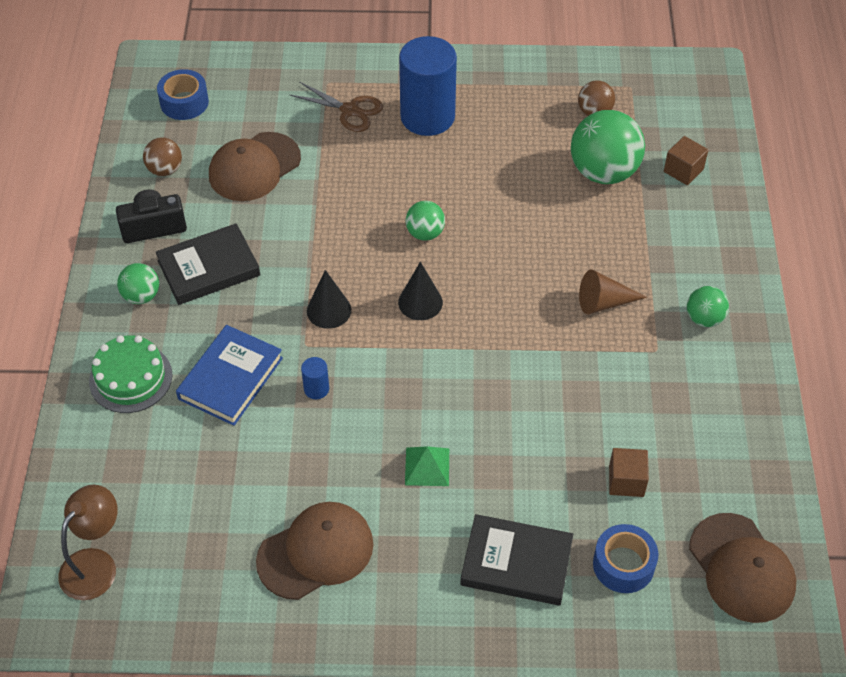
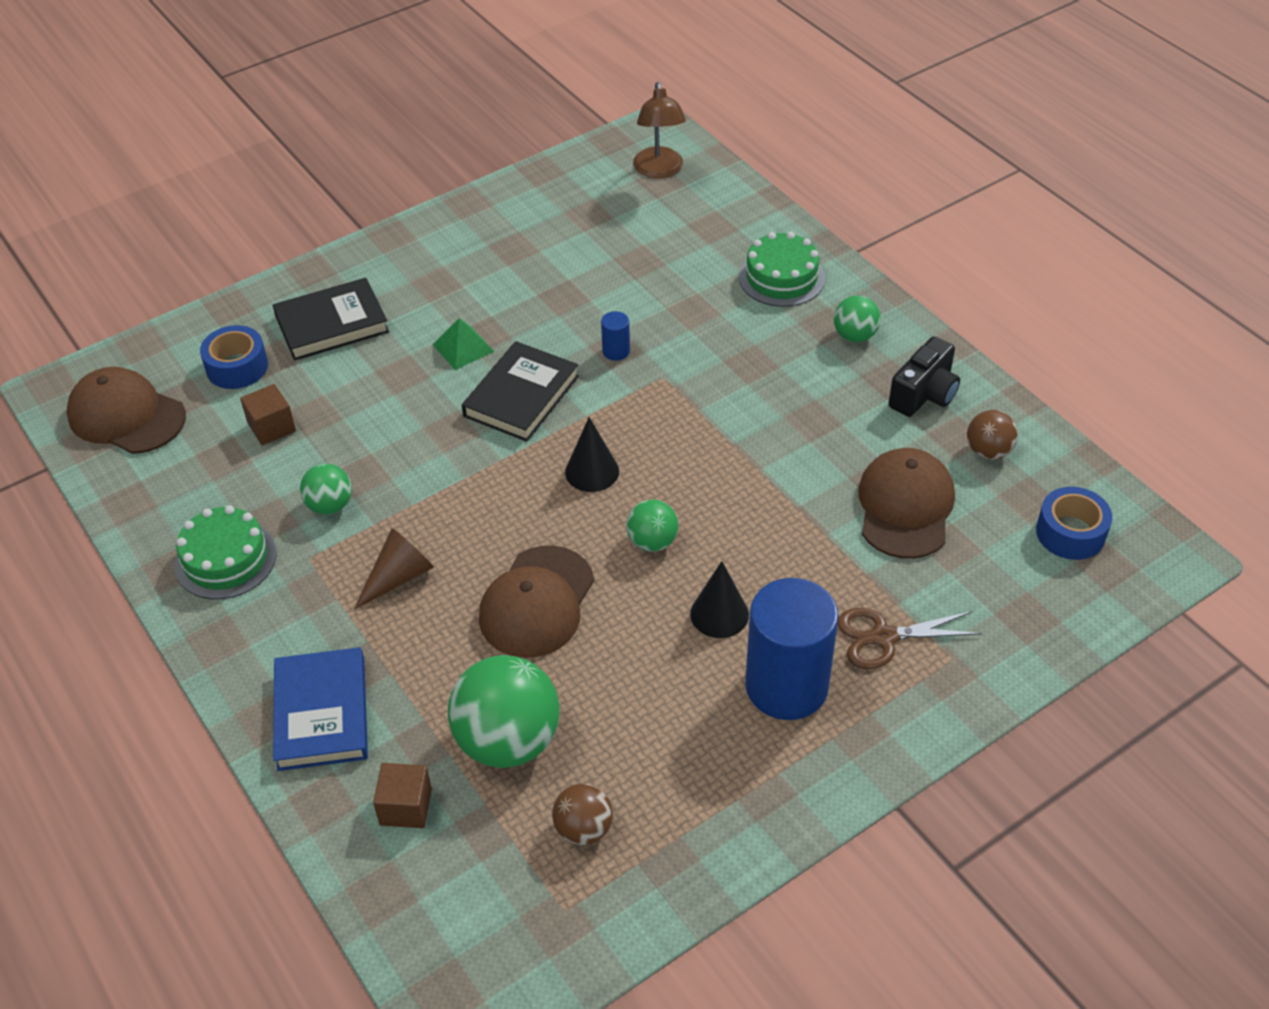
camera: 145 degrees right, 5 degrees down
black book [156,223,260,305] -> black book moved to [462,341,579,442]
blue book [176,325,283,426] -> blue book moved to [273,647,368,771]
brown cap [256,502,373,600] -> brown cap moved to [479,546,594,658]
black cone [307,270,351,329] -> black cone moved to [690,561,749,638]
green ball [687,286,729,327] -> green ball moved to [300,464,352,515]
none -> green cake [175,505,277,599]

